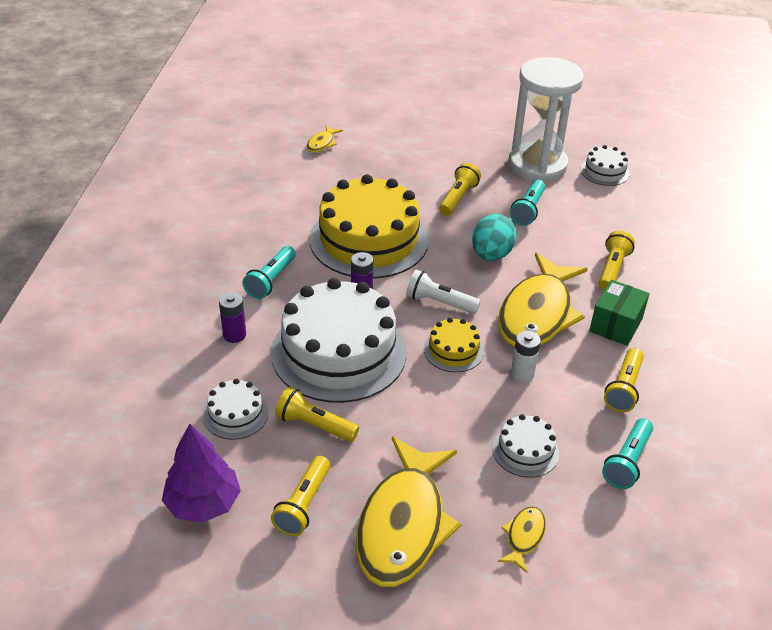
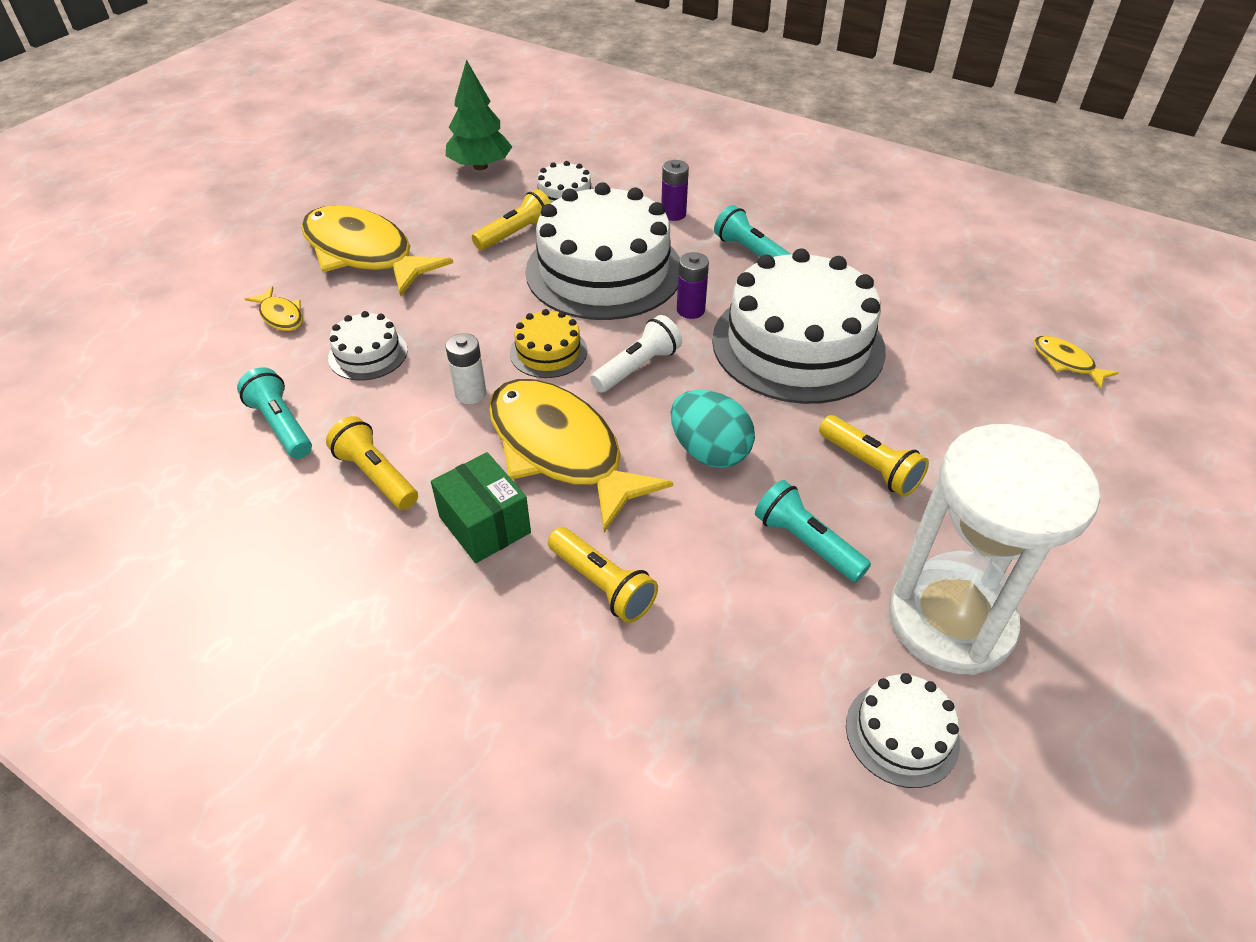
camera: 115 degrees right, 5 degrees up
purple tree [162,423,241,523] -> green tree [446,60,512,170]
yellow flashlight [271,456,330,536] -> none
yellow cake [310,174,429,279] -> white cake [712,248,886,404]

